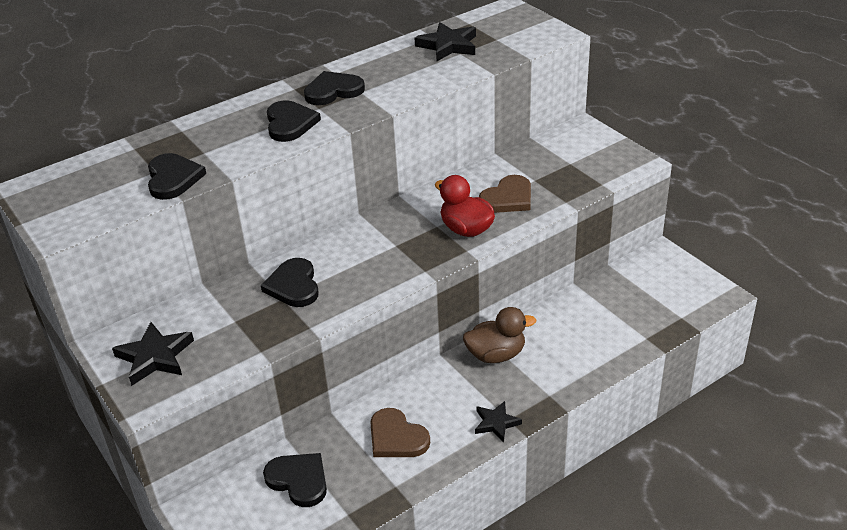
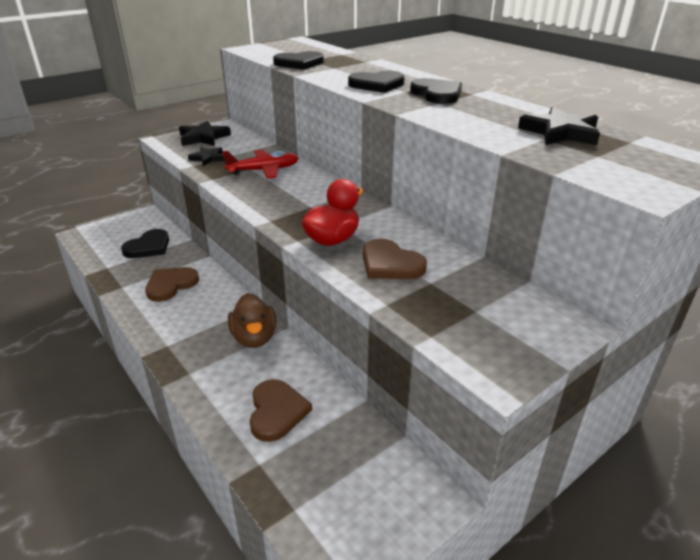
camera: 85 degrees right, 5 degrees down
black heart [261,258,319,307] -> red plane [222,149,299,179]
black star [475,401,522,442] -> black star moved to [188,147,225,166]
none -> brown heart [250,379,312,442]

